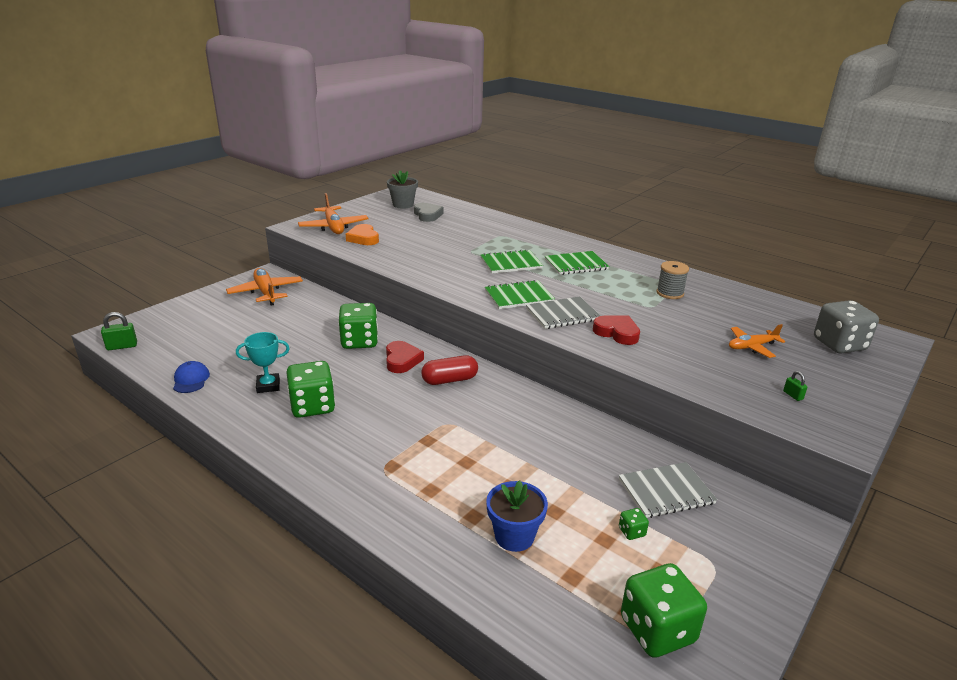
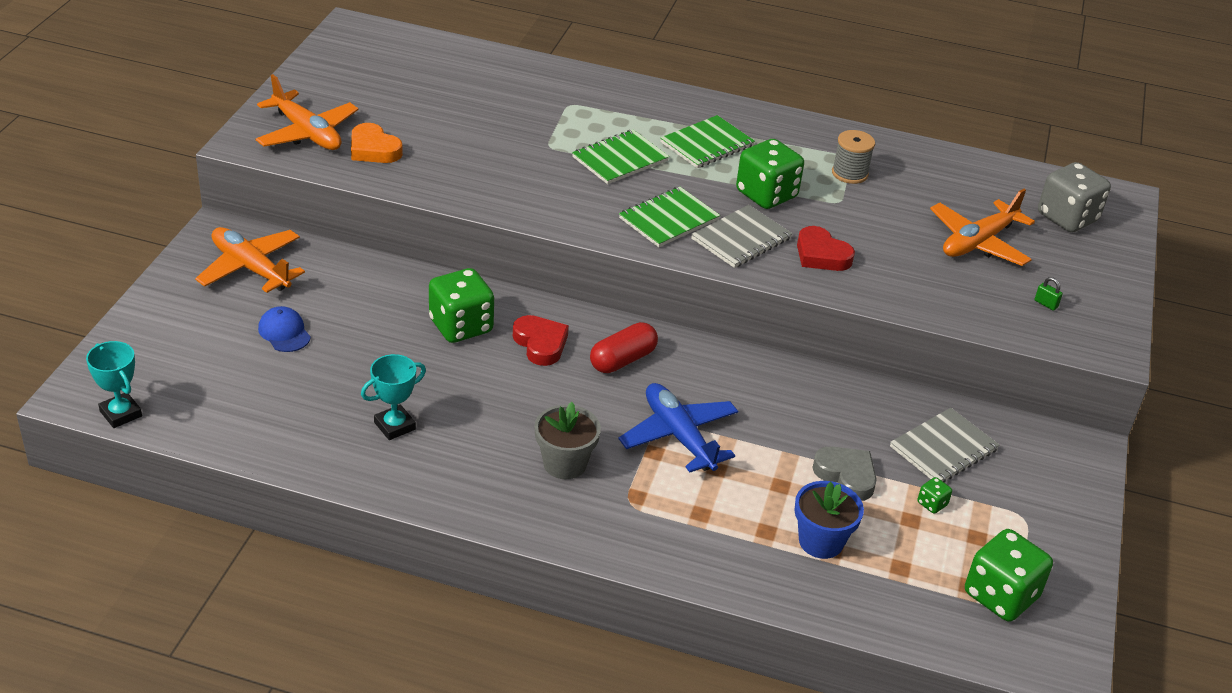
camera: 25 degrees left, 10 degrees up
green padlock [101,312,137,350] -> turquoise trophy [86,341,142,428]
blue cap [173,361,210,393] -> blue cap moved to [258,306,311,352]
green dice [286,361,335,418] -> green dice moved to [736,139,804,209]
grey flower pot [387,170,418,209] -> grey flower pot moved to [534,402,601,479]
grey heart [414,203,444,222] -> grey heart moved to [812,446,877,501]
red heart [593,316,640,345] -> red heart turned 150 degrees counterclockwise [797,226,855,271]
orange plane [729,324,785,358] -> orange plane [930,189,1035,266], size x1.57
none -> blue plane [618,383,738,473]

